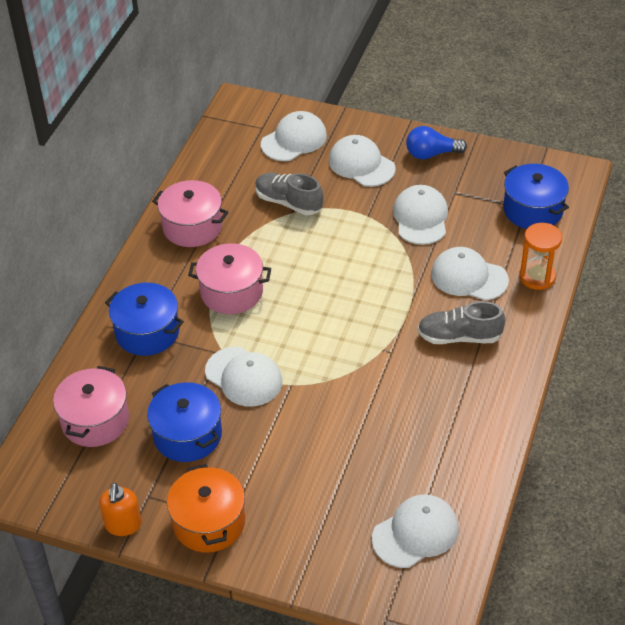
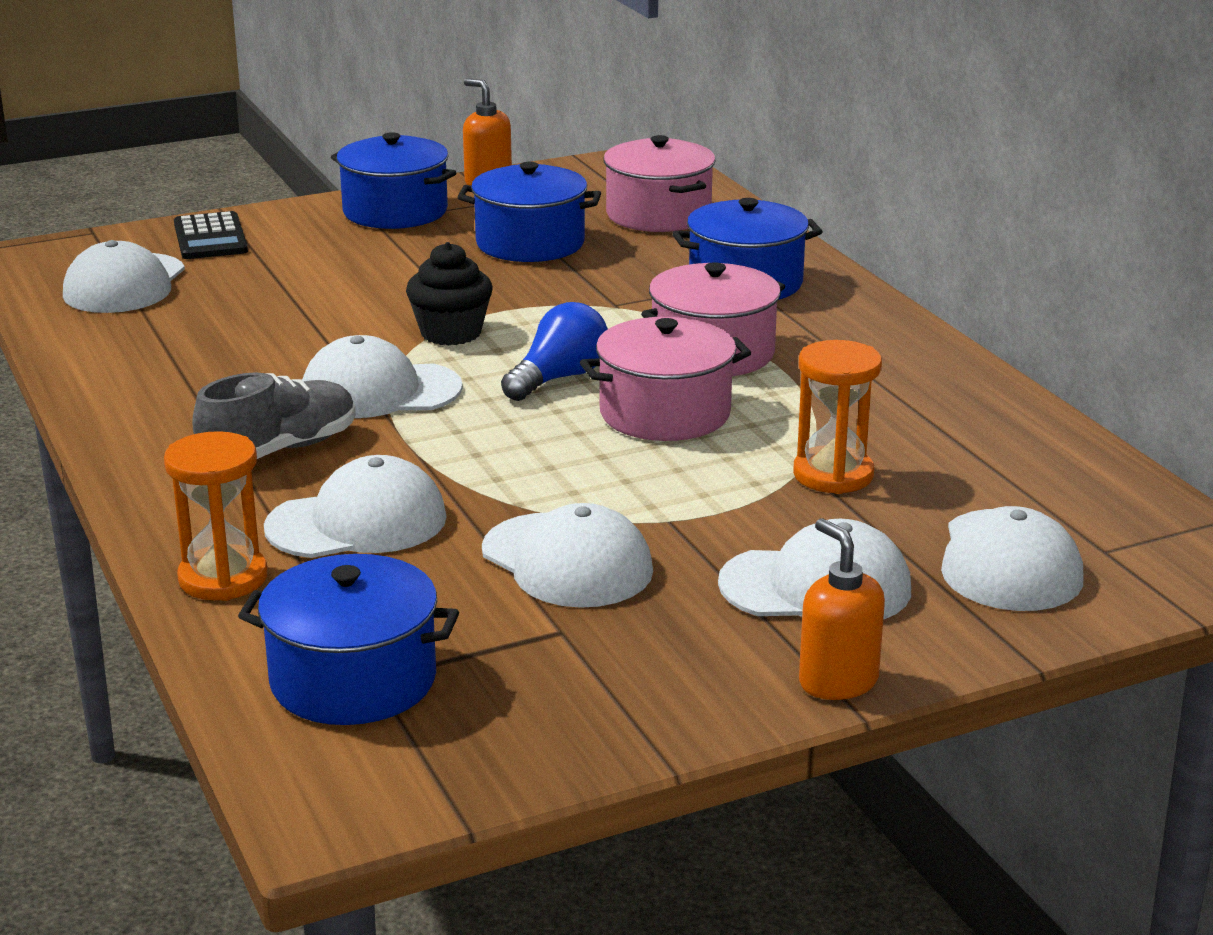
camera: 135 degrees right, 20 degrees down
pink pot [152,180,229,247] -> pink pot moved to [580,317,751,441]
orange pot [167,464,245,552] -> blue pot [331,132,456,229]
white cap [205,347,282,407] -> white cap moved to [302,335,463,418]
grey shoe [255,173,323,215] -> orange hourglass [793,340,882,494]
blue light bulb [406,126,467,160] -> blue light bulb moved to [501,302,608,401]
none -> black calculator [174,211,248,259]
none -> black cupcake [406,242,493,346]
none -> orange soap dispenser [799,518,885,700]

